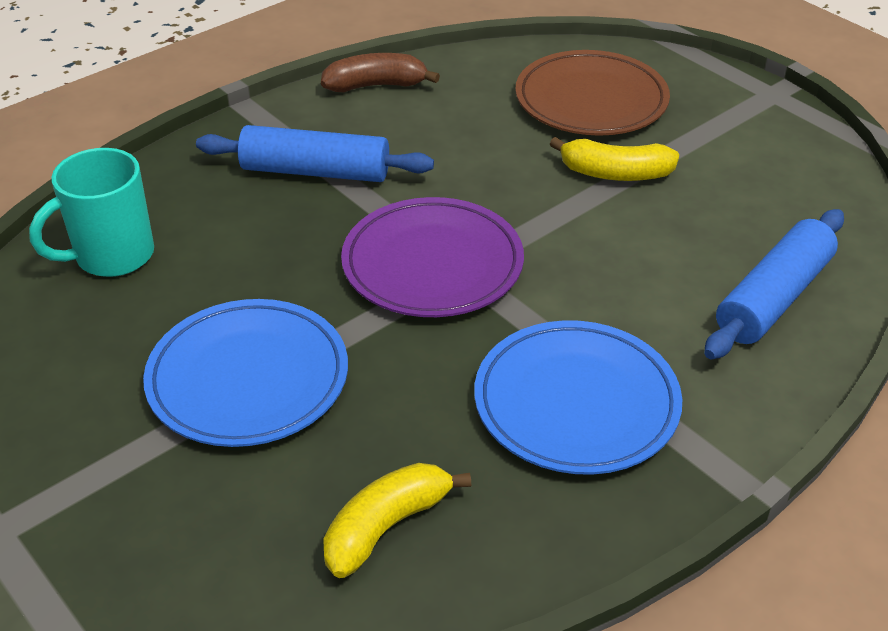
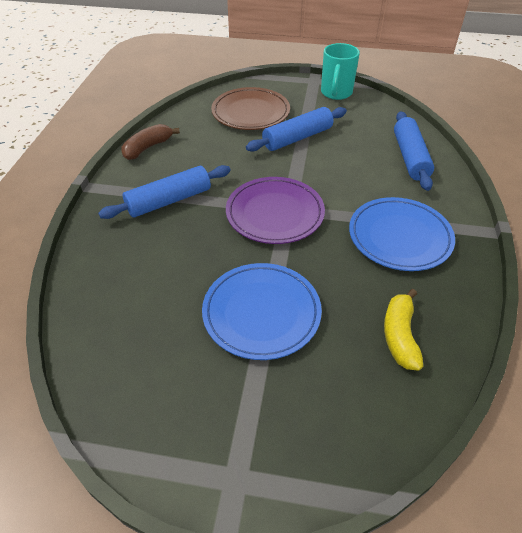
camera: 40 degrees left, 5 degrees up
turquoise mug [29,148,154,277] -> turquoise mug moved to [321,43,360,100]
yellow banana [550,137,679,181] -> blue rolling pin [246,107,347,152]

